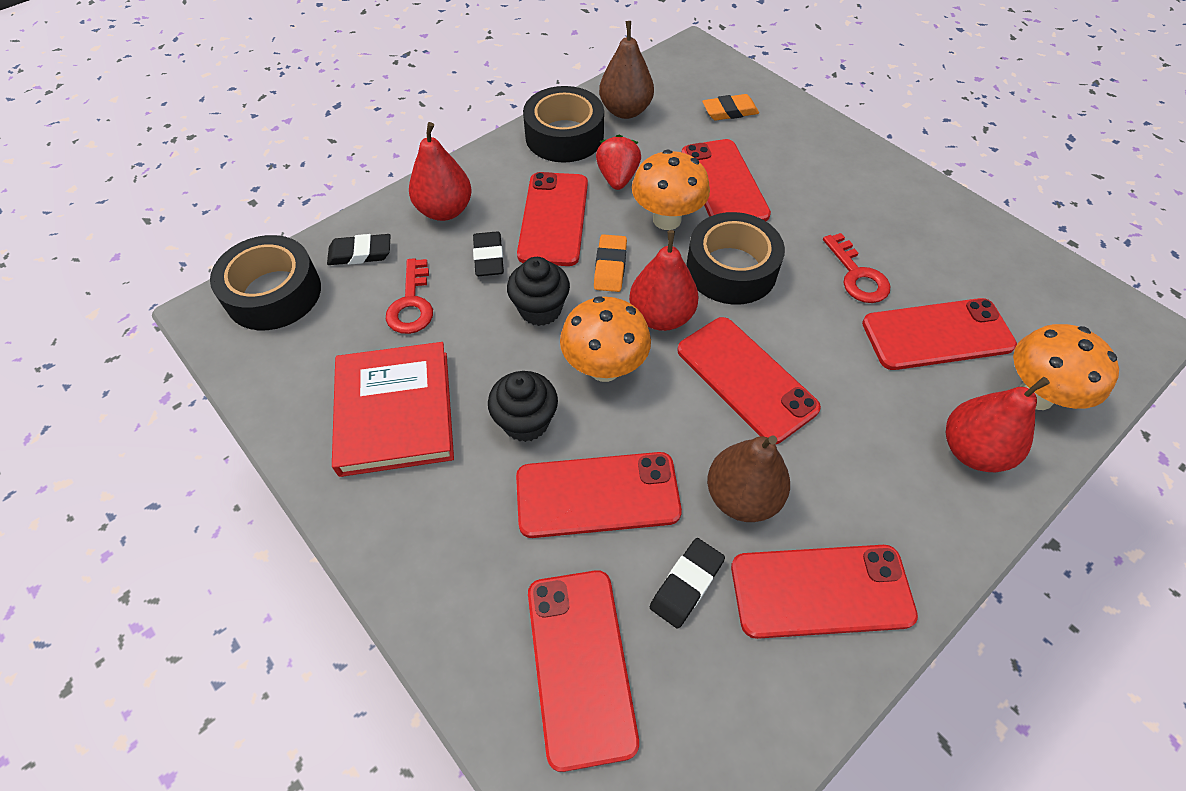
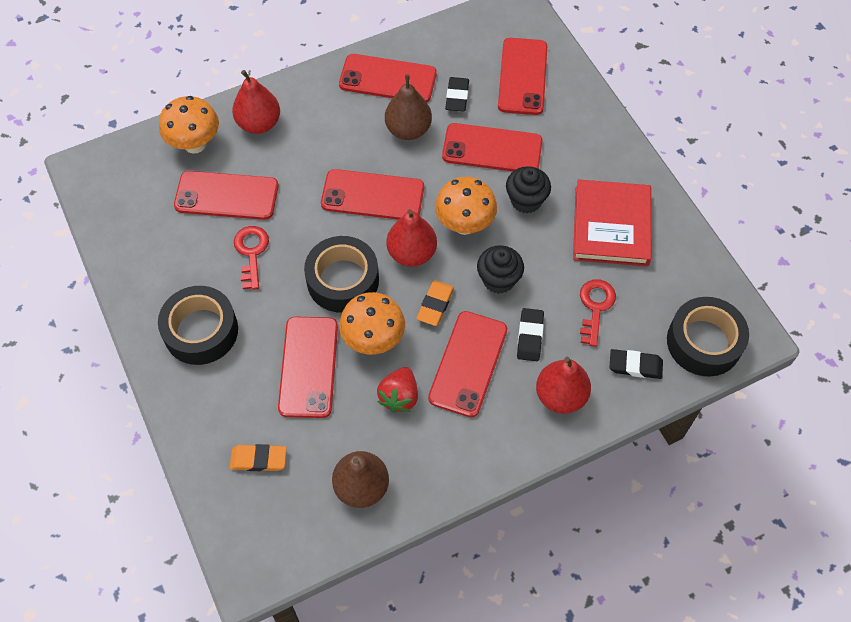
camera: 165 degrees left, 5 degrees up
black tape [523,86,604,163] -> black tape moved to [158,286,238,365]
black eraser [650,538,725,629] -> black eraser turned 45 degrees counterclockwise [445,77,469,112]
red phone [677,317,821,444] -> red phone turned 60 degrees counterclockwise [321,169,424,220]

